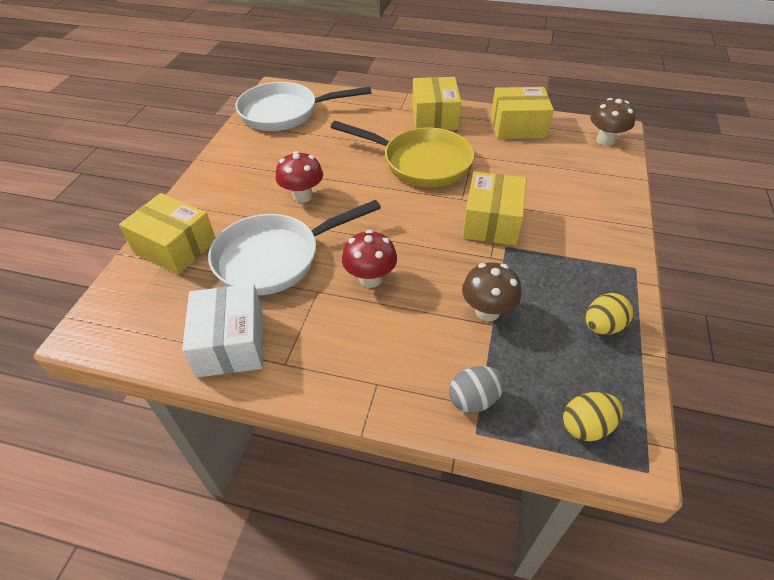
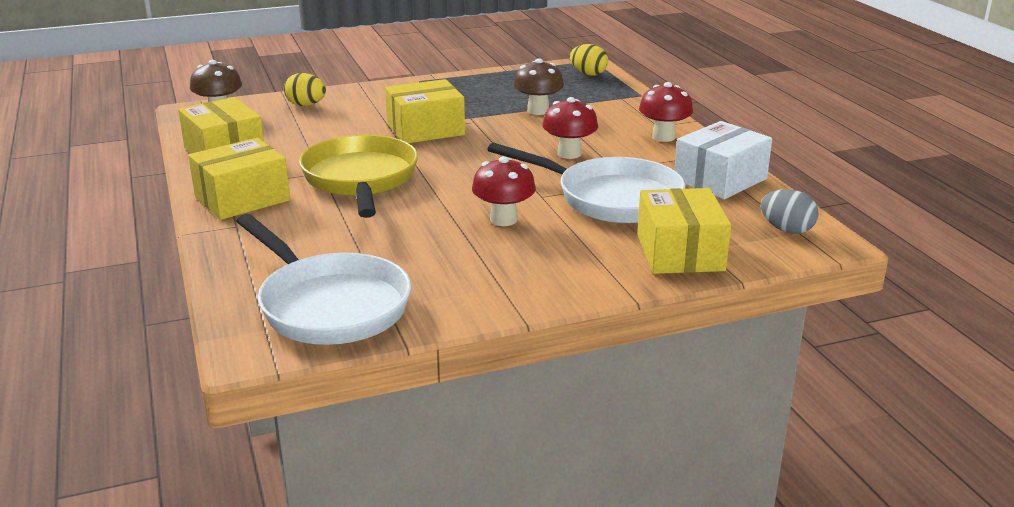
camera: 125 degrees left, 20 degrees down
grey egg [449,366,505,413] -> grey egg moved to [761,189,819,234]
yellow egg [585,293,633,335] -> yellow egg moved to [284,73,326,106]
none -> red mushroom [639,82,693,142]

